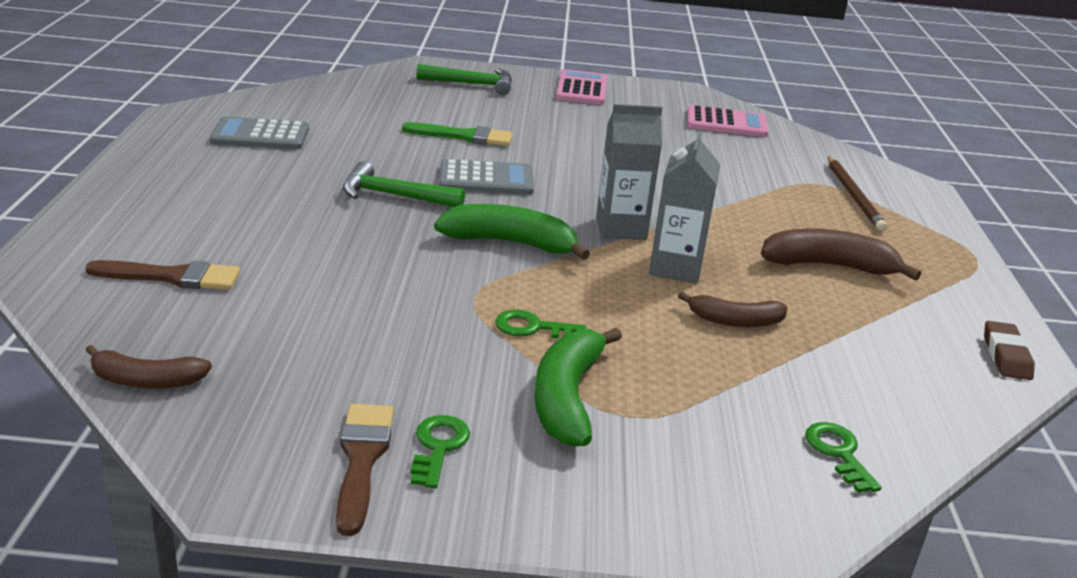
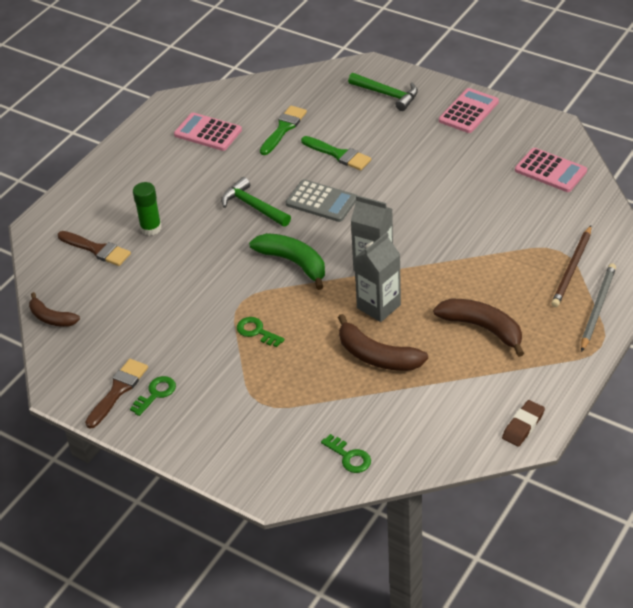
camera: 35 degrees right, 15 degrees up
grey calculator [210,117,309,150] -> pink calculator [174,113,242,151]
green banana [534,328,622,446] -> none
brown banana [678,291,787,327] -> brown banana [338,314,428,371], size x1.56
green key [805,422,882,493] -> green key turned 120 degrees clockwise [321,434,371,473]
none -> green glue stick [133,182,162,236]
none -> green brush [260,106,307,155]
none -> grey pencil [581,263,616,352]

